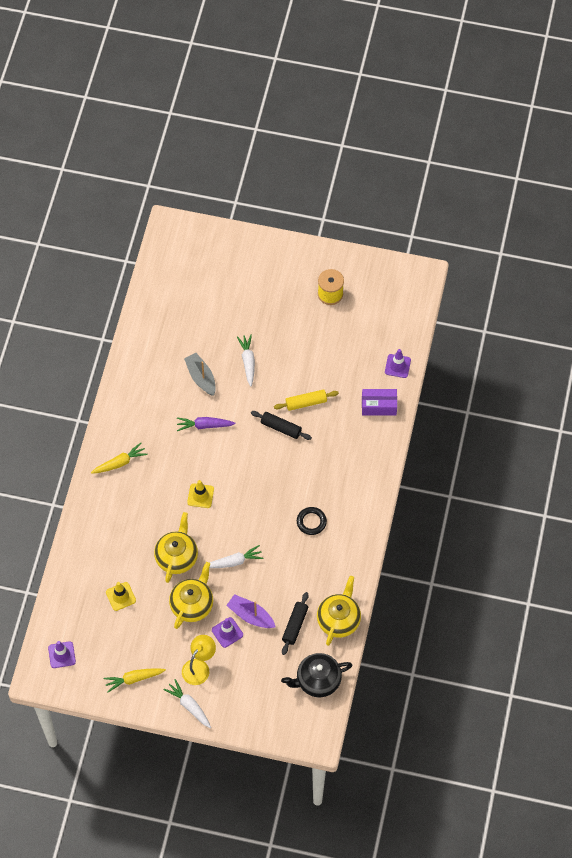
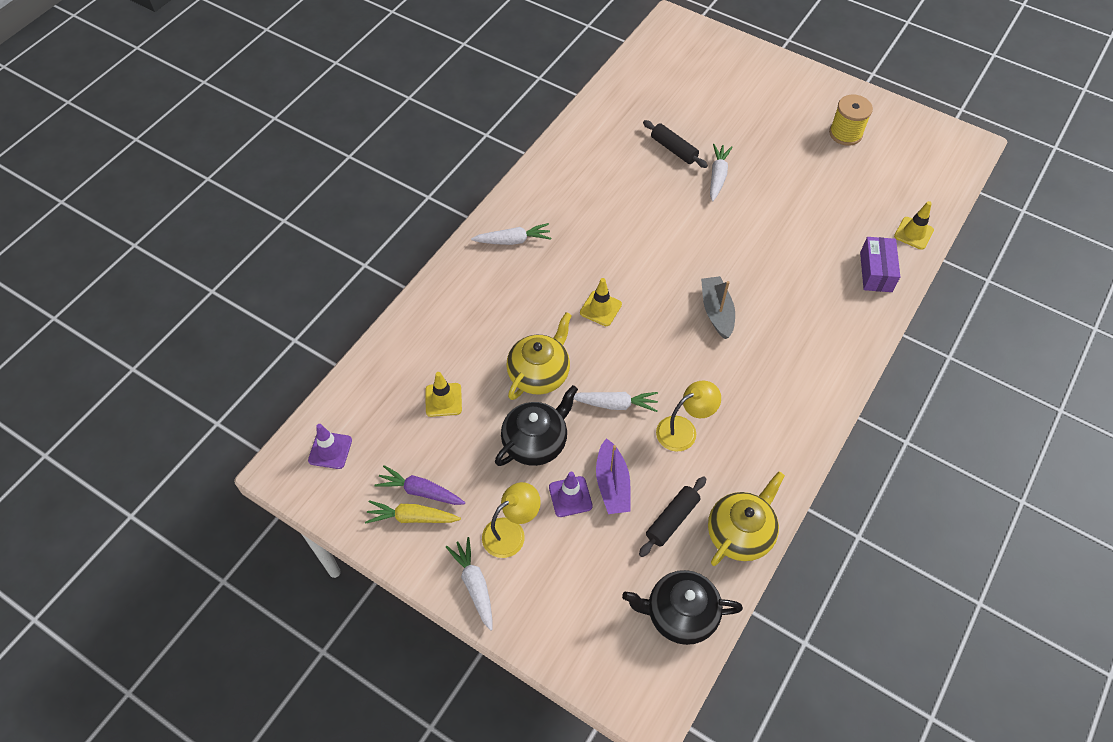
camera: 20 degrees right, 5 degrees down
yellow carrot [91,443,148,474] -> white carrot [471,223,551,245]
yellow teapot [169,562,213,629] -> black teapot [495,385,578,466]
purple carrot [177,417,236,431] -> purple carrot moved to [374,465,465,505]
grey boat [184,353,216,396] -> grey boat moved to [701,276,735,339]
purple boat [226,594,275,628] -> purple boat turned 150 degrees counterclockwise [596,438,631,514]
black rolling pin [251,411,312,440] -> black rolling pin moved to [643,120,708,168]
yellow rolling pin [274,389,339,411] -> none
black ring [297,507,327,535] -> none
purple box [362,389,397,416] -> purple box turned 75 degrees clockwise [860,237,900,292]
purple traffic cone [385,349,411,378] -> yellow traffic cone [894,201,934,250]
none -> yellow lamp [656,381,721,452]

